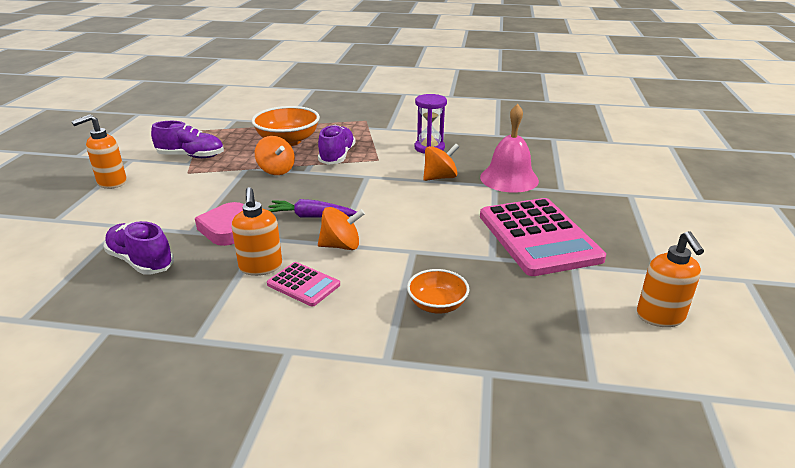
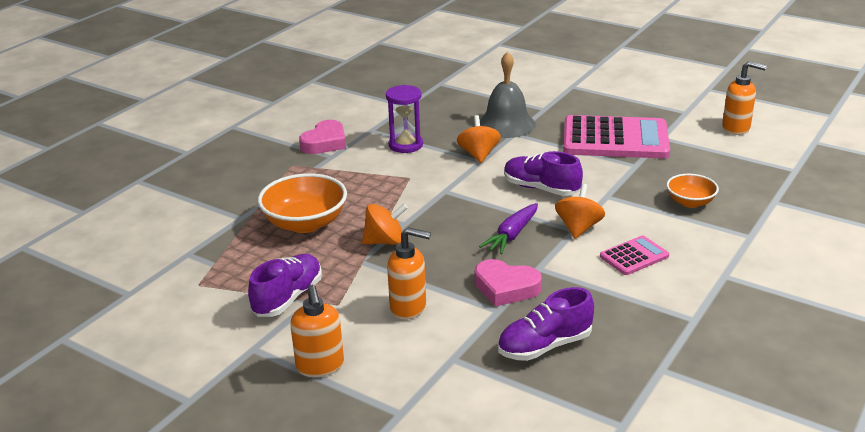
camera: 65 degrees left, 0 degrees up
orange soap dispenser [232,187,282,276] -> orange soap dispenser moved to [387,227,431,320]
purple shoe [318,125,356,165] -> purple shoe moved to [504,151,583,196]
pink bell [480,104,539,193] -> grey bell [480,52,536,138]
none -> pink heart [299,120,346,154]

